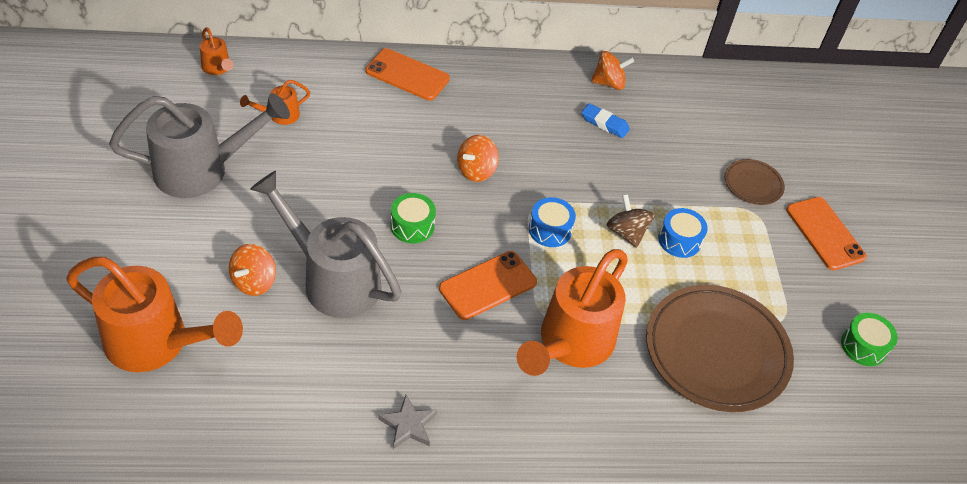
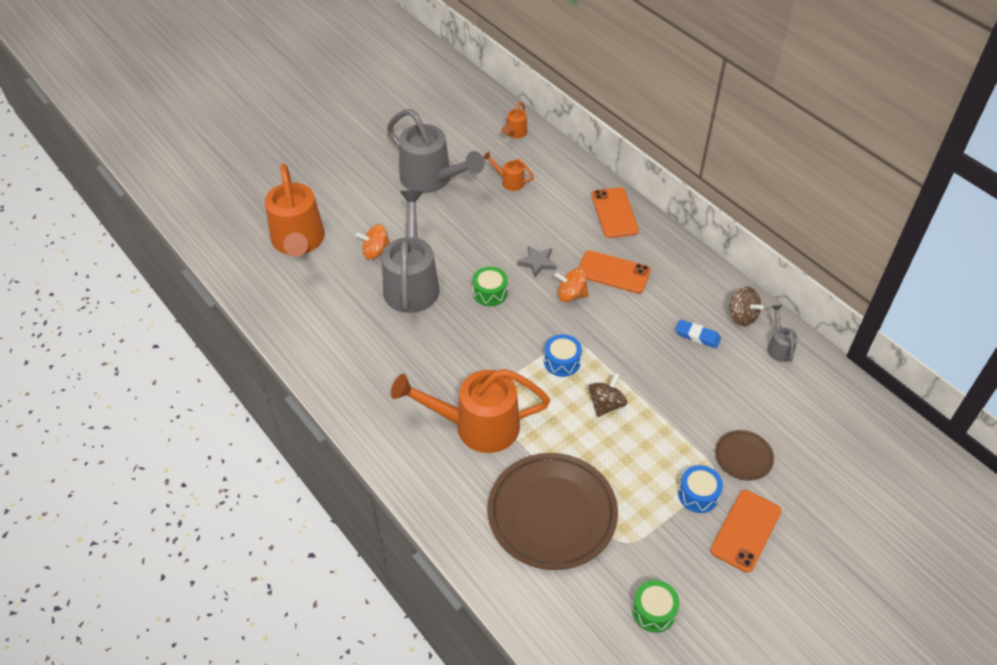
camera: 60 degrees right, 0 degrees up
grey star [379,395,437,449] -> grey star moved to [517,245,556,277]
orange phone [439,251,537,320] -> orange phone moved to [578,250,651,294]
blue eraser [582,103,630,138] -> blue eraser turned 60 degrees counterclockwise [675,319,721,349]
orange spinning top [591,51,634,90] -> brown spinning top [729,286,763,326]
blue drum [659,208,708,258] -> blue drum moved to [678,465,723,513]
none -> grey watering can [767,305,798,362]

